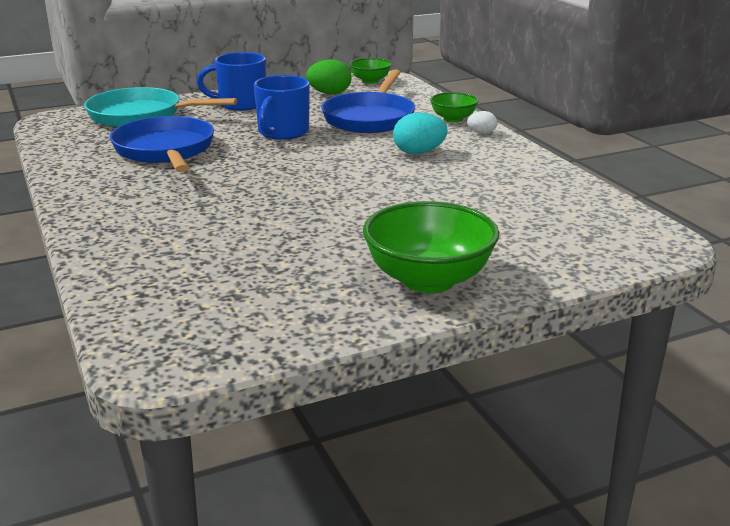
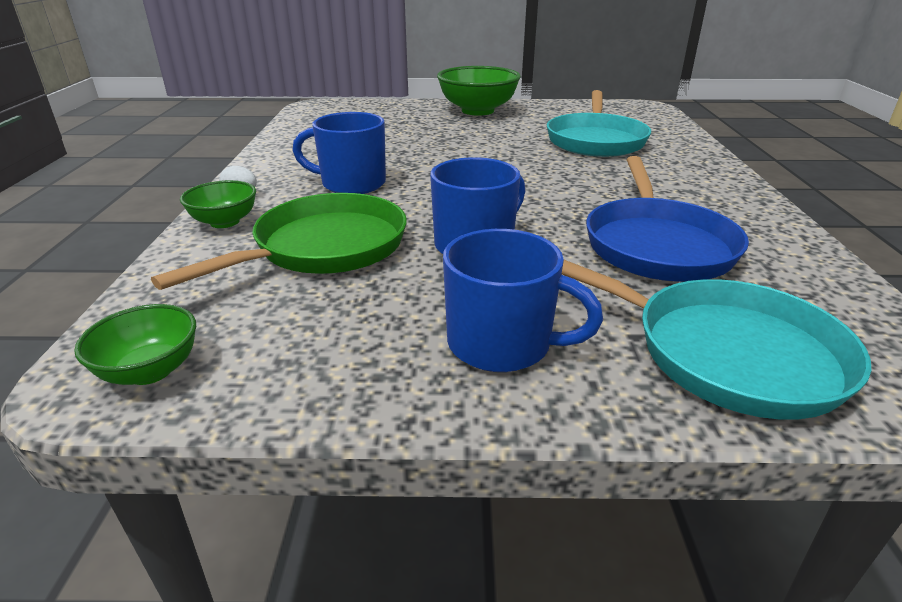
camera: 155 degrees left, 5 degrees up
green egg [306,59,352,94] -> none
blue pan [321,69,415,133] -> green pan [151,193,407,290]
turquoise egg [393,112,448,154] -> blue mug [292,112,386,194]
none -> turquoise pan [547,90,651,157]

